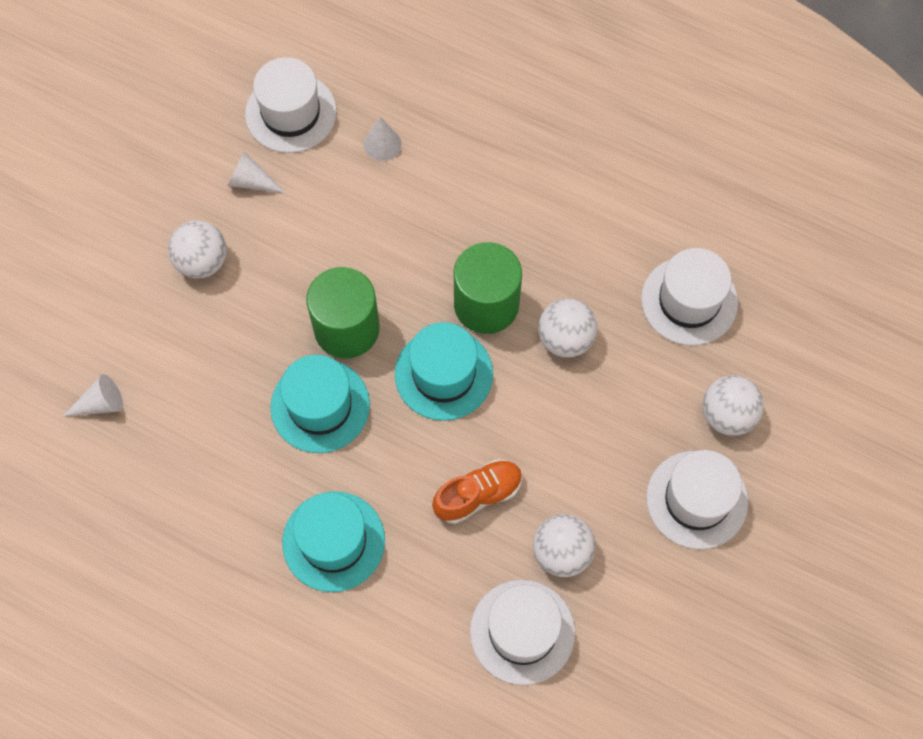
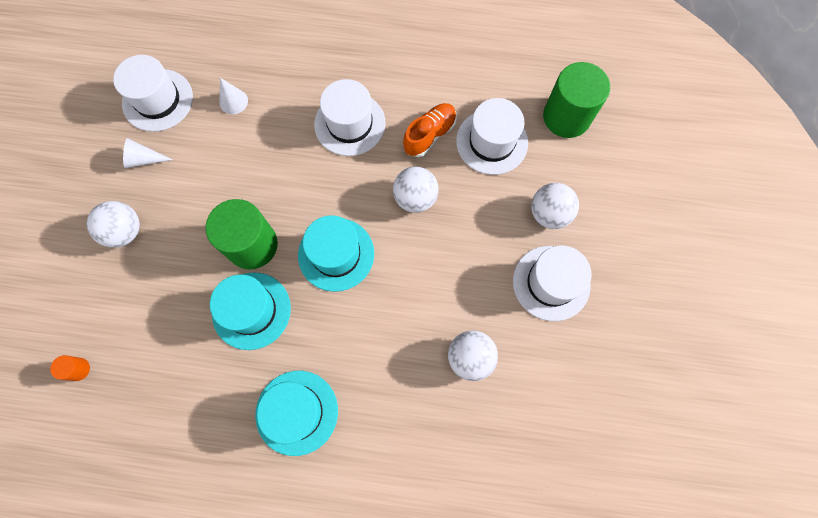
camera: 20 degrees left, 5 degrees up
white cone [62,374,123,417] -> orange cylinder [50,355,90,381]
orange shoe [432,459,522,524] -> orange shoe moved to [403,103,457,157]
green cylinder [454,242,522,334] -> green cylinder moved to [543,62,610,138]
white hat [470,580,575,685] -> white hat moved to [314,79,386,156]

